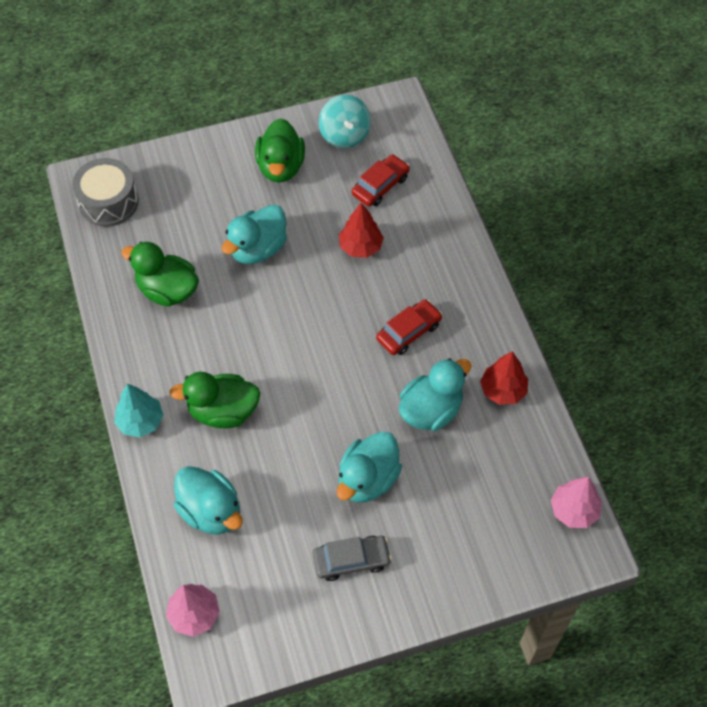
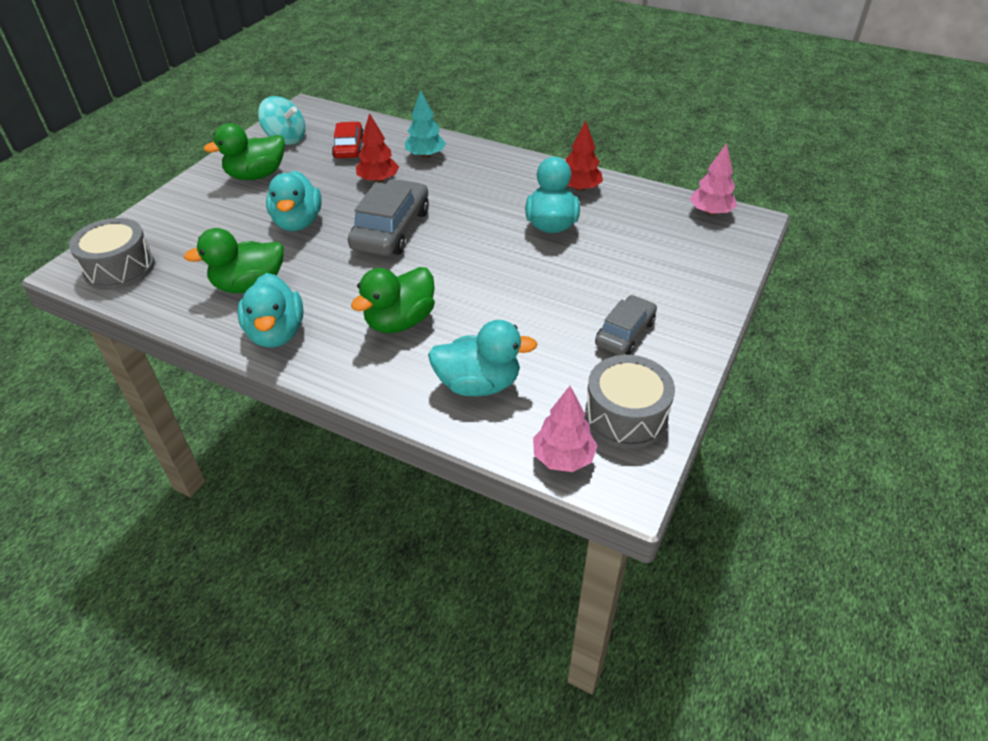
camera: 45 degrees left, 15 degrees down
turquoise tree [114,384,163,437] -> turquoise tree moved to [405,90,446,158]
green duck [255,118,305,183] -> green duck turned 105 degrees clockwise [203,123,285,180]
turquoise duck [337,431,402,503] -> turquoise duck moved to [237,273,303,348]
red car [376,299,442,355] -> none
none -> grey car [348,179,429,256]
none -> grey drum [585,355,675,449]

